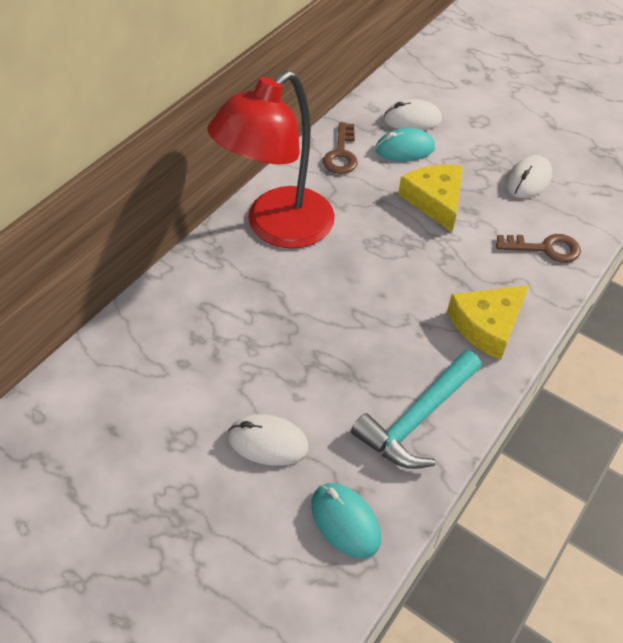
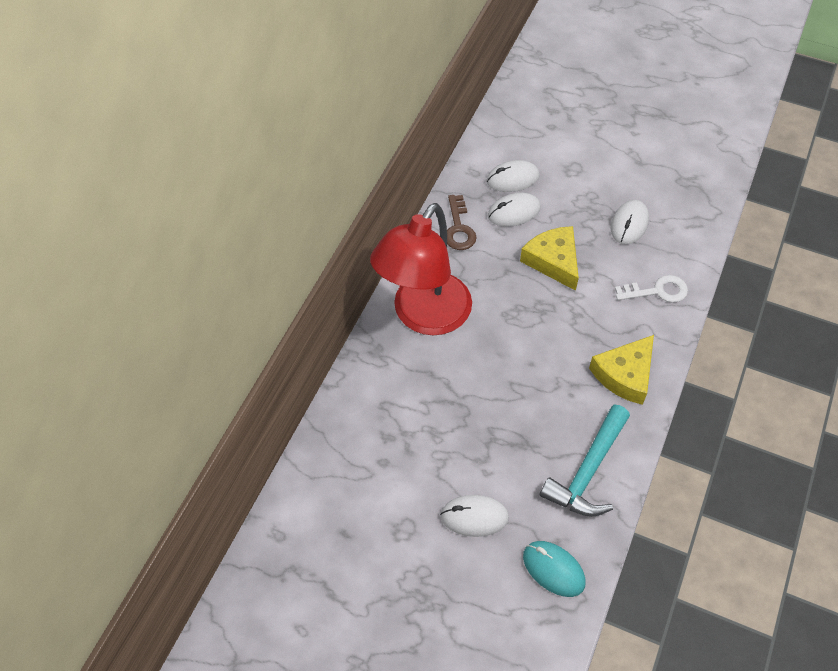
camera: 10 degrees left, 5 degrees up
turquoise mouse [375,128,435,162] -> white mouse [488,192,541,227]
brown key [496,234,581,263] -> white key [615,275,688,303]

